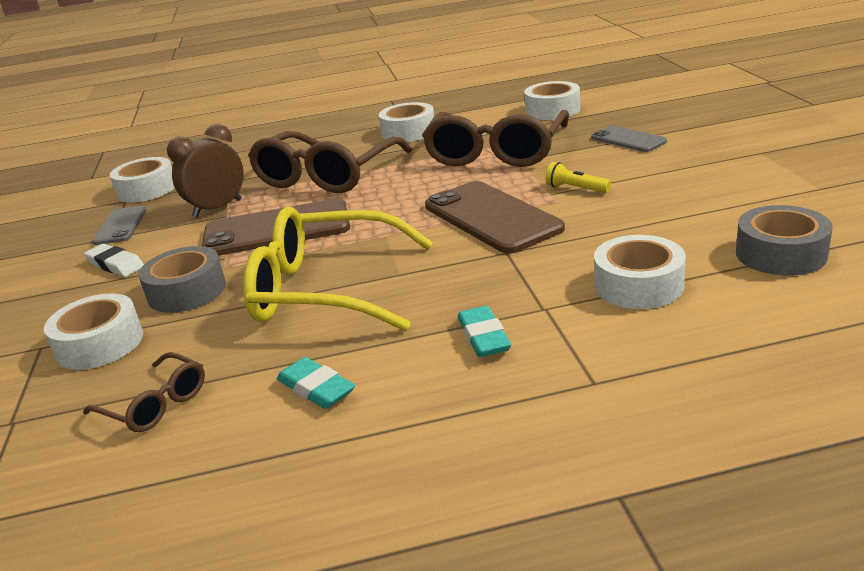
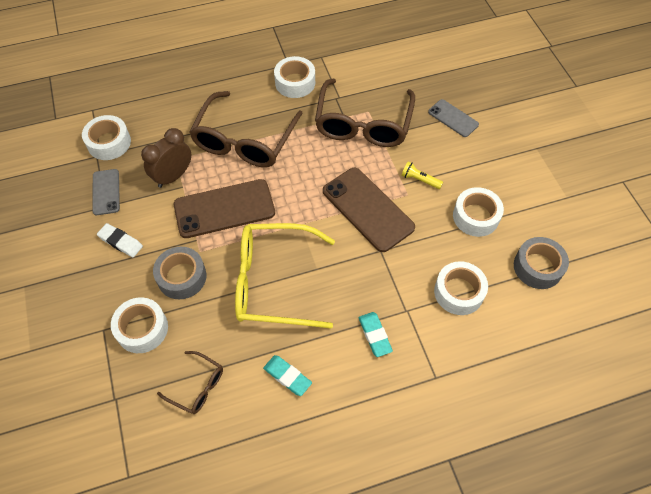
camera: 10 degrees left, 30 degrees up
white tape [524,81,580,120] -> white tape moved to [453,187,504,237]

